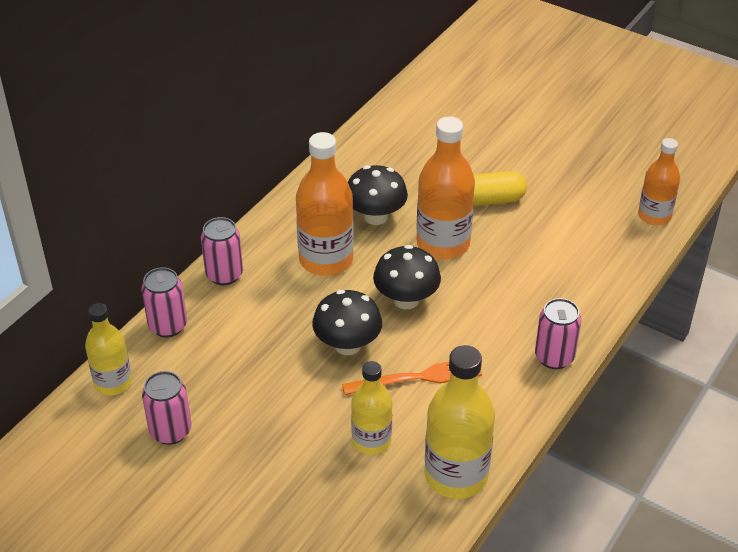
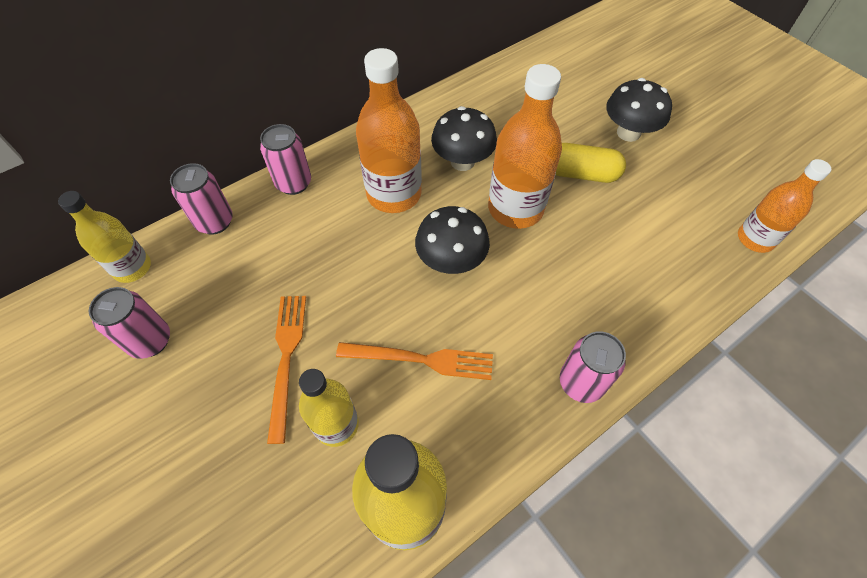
camera: 20 degrees right, 15 degrees up
black mushroom [312,290,382,355] -> black mushroom moved to [606,78,672,142]
none -> orange fork [267,296,306,444]

